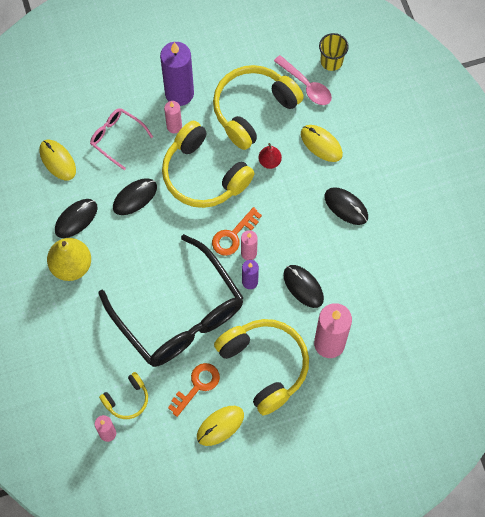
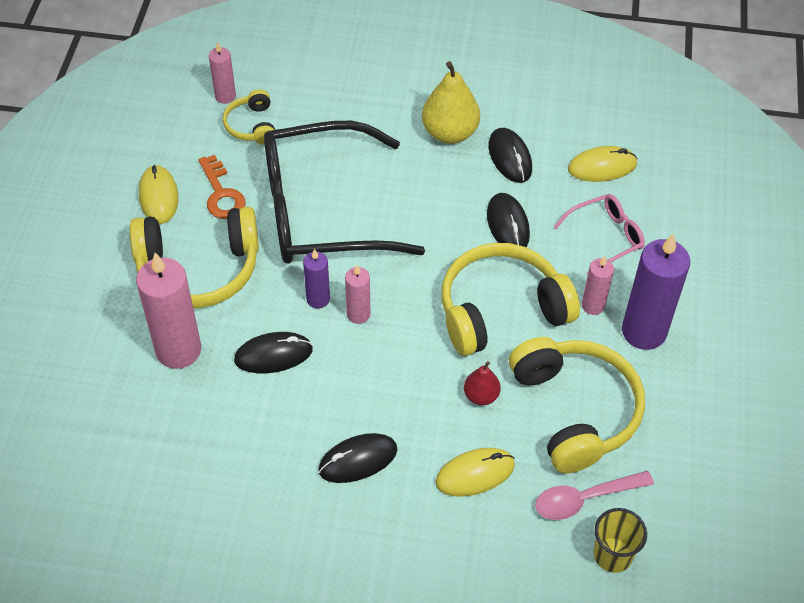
camera: 115 degrees right, 15 degrees down
orange key [212,207,262,256] -> none

